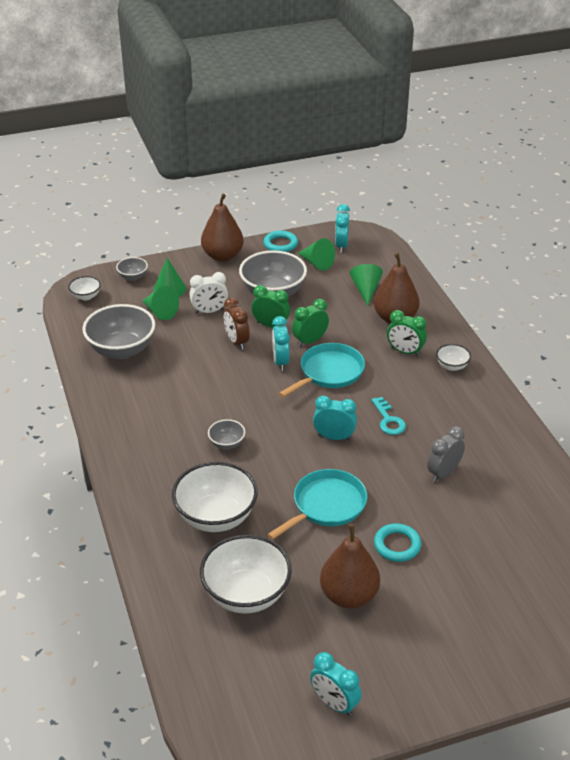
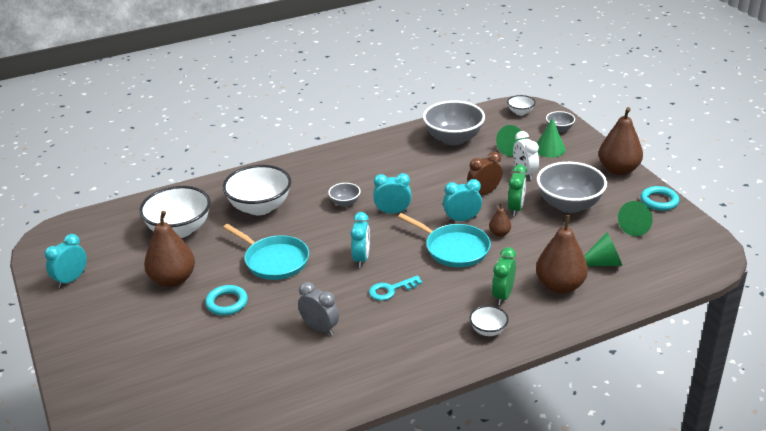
camera: 85 degrees right, 5 degrees down
green clock [292,299,329,347] -> brown pear [489,203,511,237]
turquoise clock [335,204,350,253] -> turquoise clock moved to [373,173,411,214]

